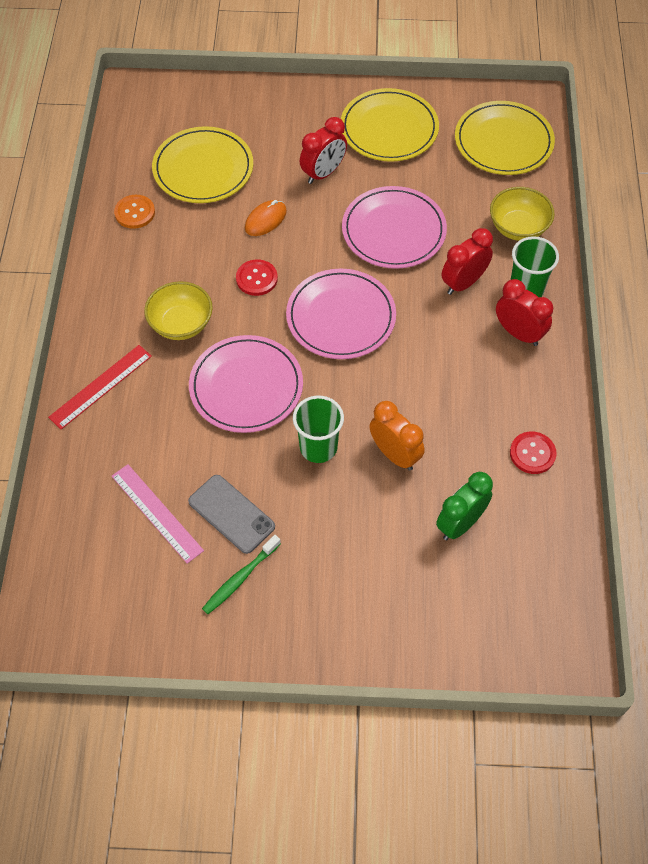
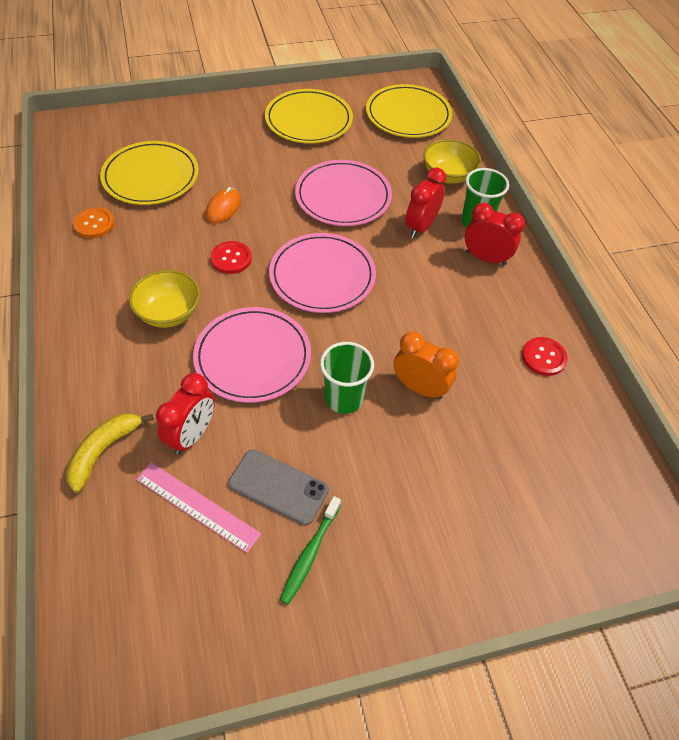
camera: 20 degrees left, 5 degrees down
red ruler [48,345,152,429] -> none
red clock [300,117,347,184] -> red clock moved to [156,373,215,455]
green clock [436,472,493,540] -> none
none -> yellow banana [66,413,154,493]

